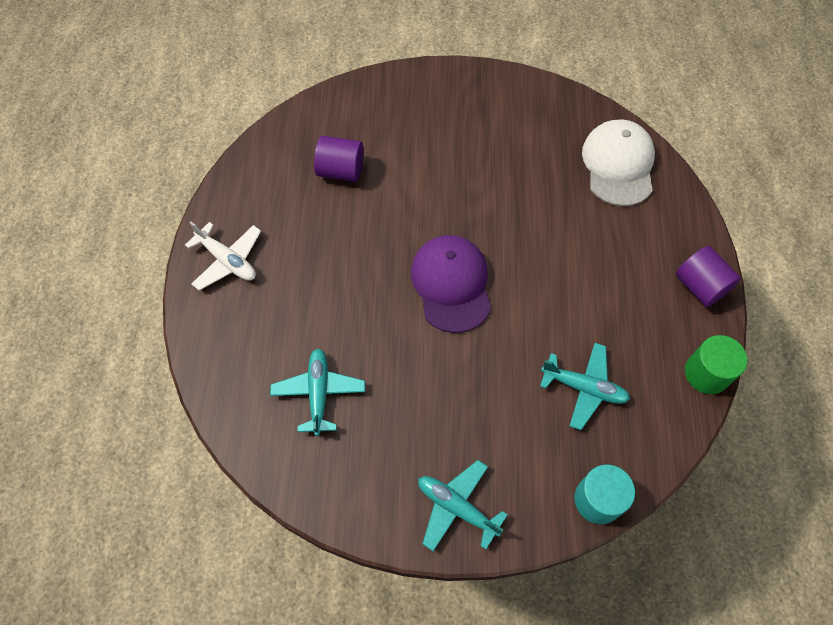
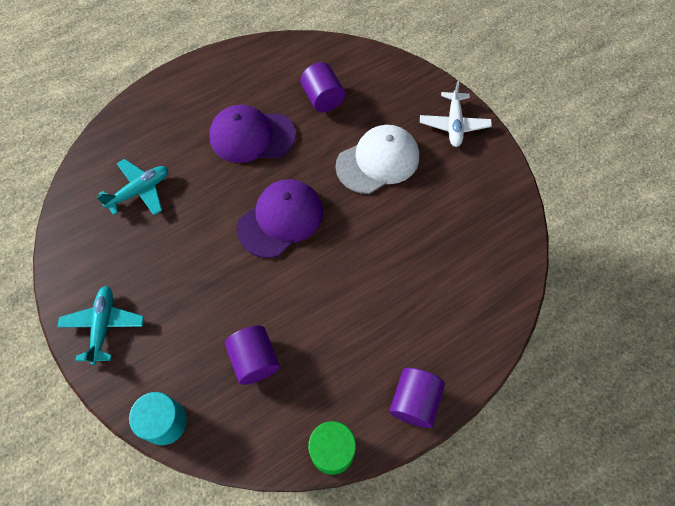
camera: 55 degrees right, 0 degrees up
white plane [185,221,261,291] -> white plane moved to [420,80,492,147]
turquoise plane [540,343,630,430] -> purple cylinder [225,326,280,385]
white cap [582,119,655,206] -> white cap moved to [335,125,419,194]
none -> purple cap [209,105,296,163]

